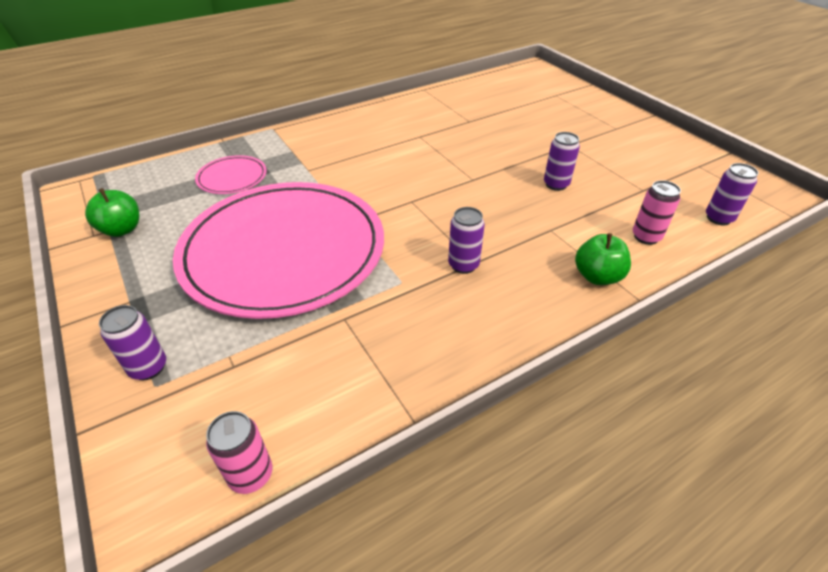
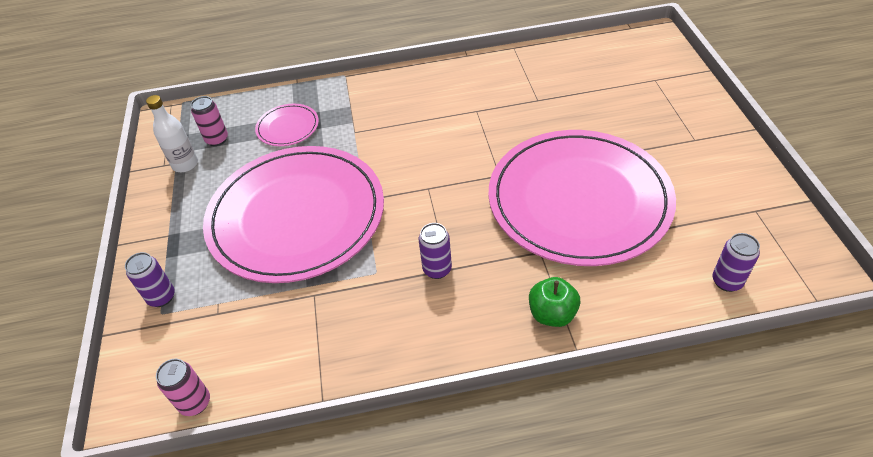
camera: 25 degrees right, 5 degrees up
green apple [85,188,139,237] -> white bottle [146,95,198,172]
purple can [544,132,580,191] -> pink plate [489,130,676,266]
pink can [633,180,681,245] -> pink can moved to [191,96,228,146]

